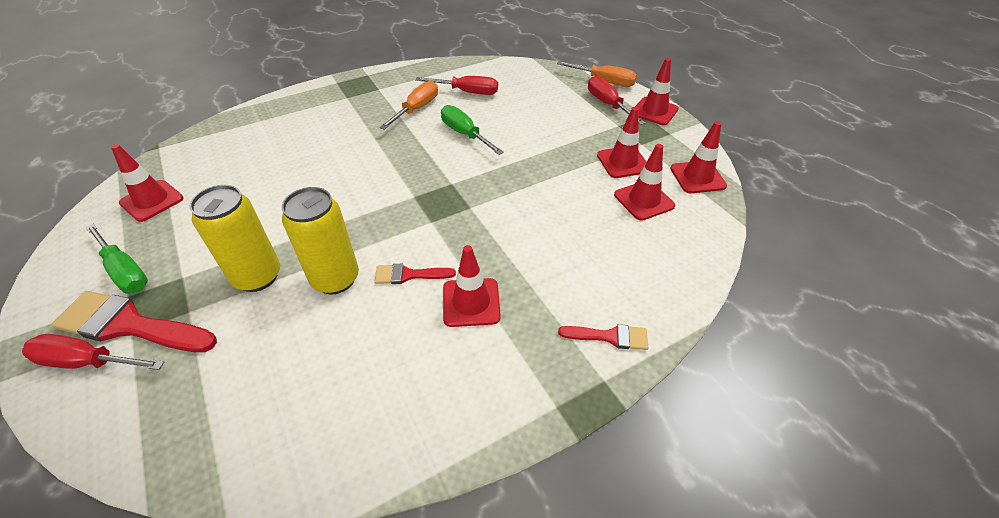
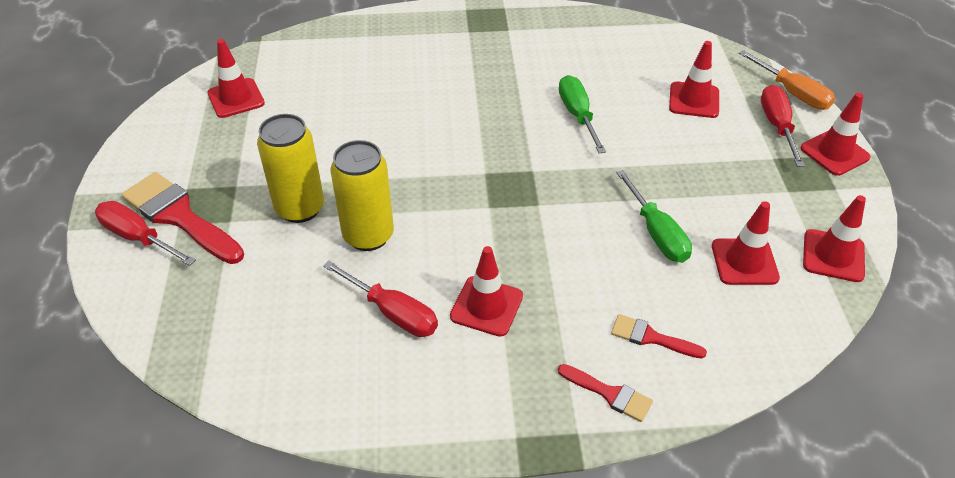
camera: 25 degrees right, 0 degrees up
green screwdriver [85,224,148,294] -> green screwdriver moved to [616,170,692,263]
red brush [374,264,456,284] -> red brush moved to [611,314,707,359]
orange screwdriver [379,80,438,130] -> none
red screwdriver [415,76,498,95] -> red screwdriver moved to [323,261,438,337]
red traffic cone [597,107,646,178] -> red traffic cone moved to [669,41,719,118]

